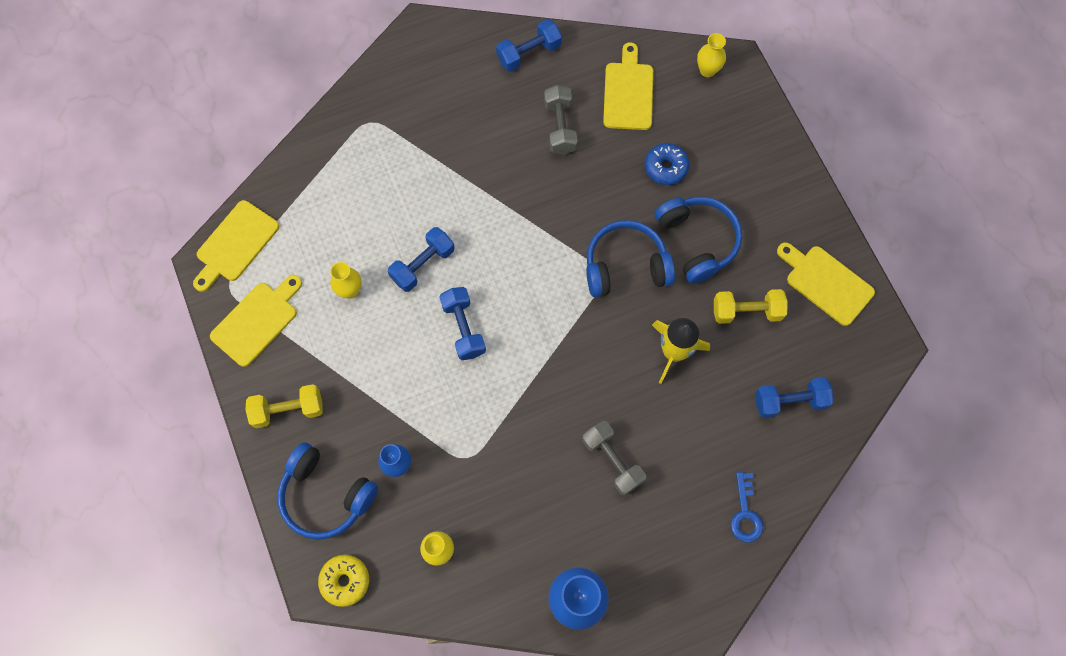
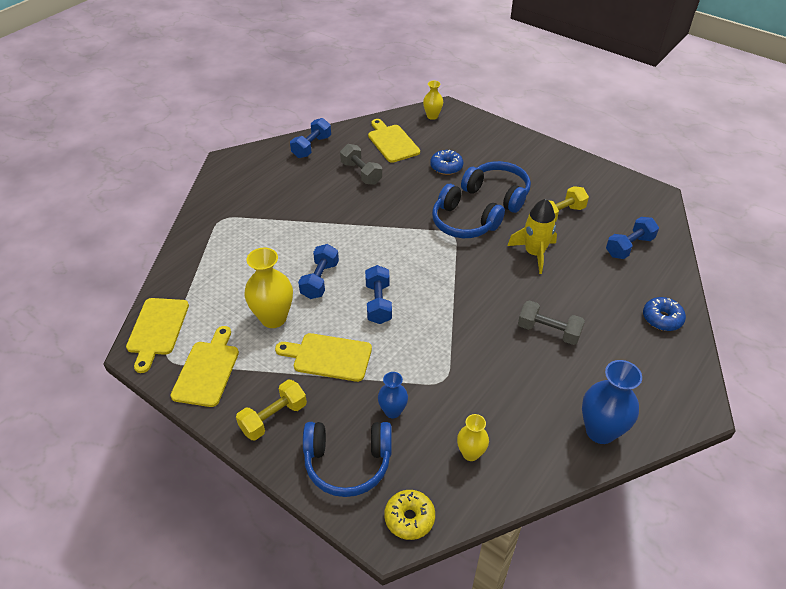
camera: 30 degrees left, 25 degrees down
yellow vase [330,262,362,299] -> yellow vase [244,248,293,328], size x1.73
blue dumbbell [439,287,486,360] -> blue dumbbell turned 45 degrees clockwise [365,265,392,324]
blue headphones [586,220,675,297] -> blue headphones turned 105 degrees counterclockwise [432,184,505,238]
blue key [730,472,763,543] -> blue donut [643,297,686,331]
yellow cutting board [777,242,875,326] -> yellow cutting board moved to [275,333,372,382]

